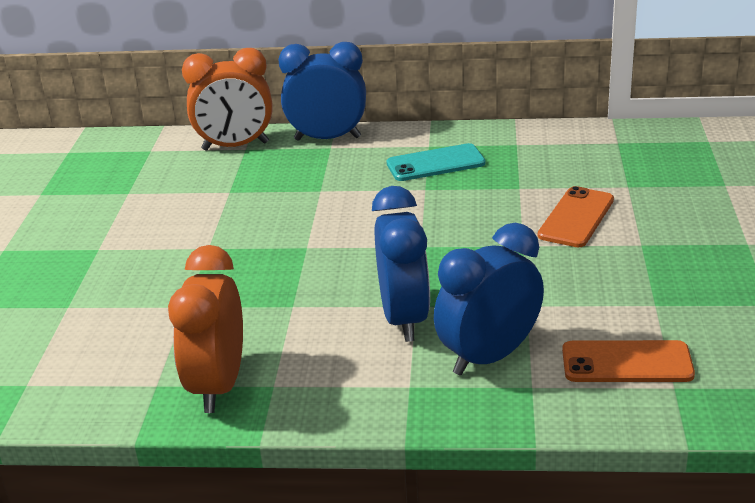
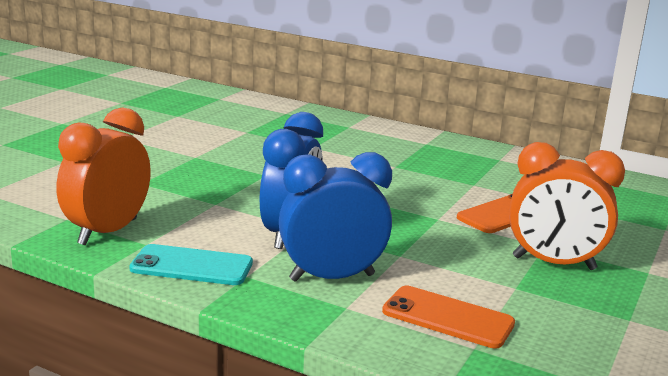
camera: 20 degrees right, 10 degrees down
orange clock [182,48,273,151] -> orange clock moved to [509,142,625,270]
blue clock [278,42,366,141] -> none
turquoise phone [386,143,486,181] -> turquoise phone moved to [129,244,253,285]

